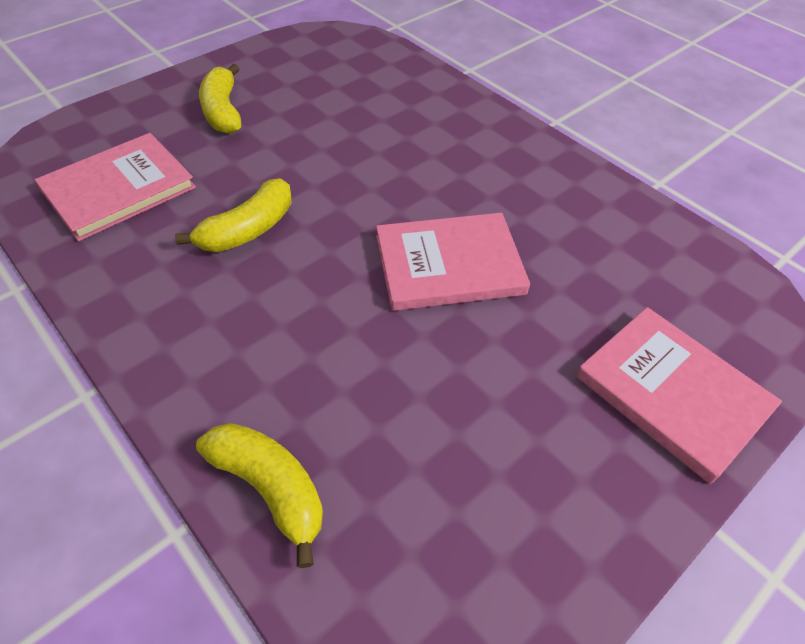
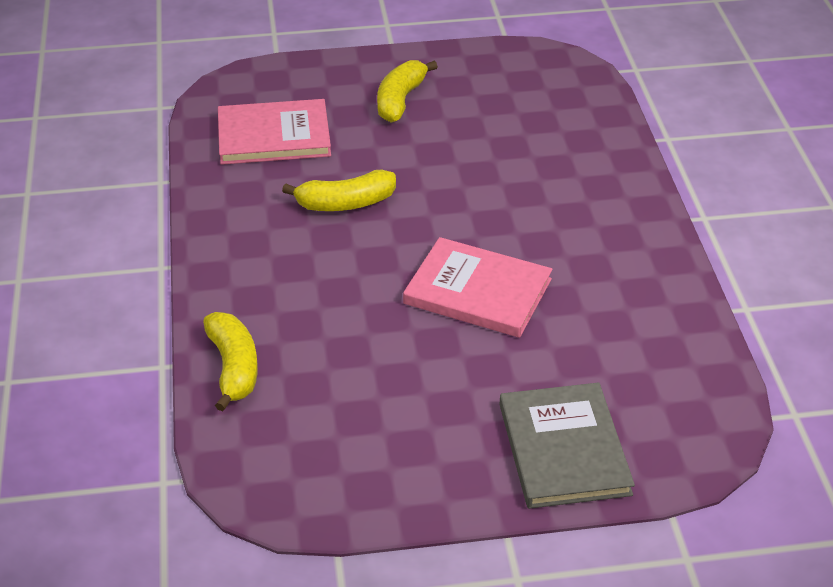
camera: 35 degrees right, 10 degrees down
pink book [576,307,782,484] -> grey book [499,382,635,509]

